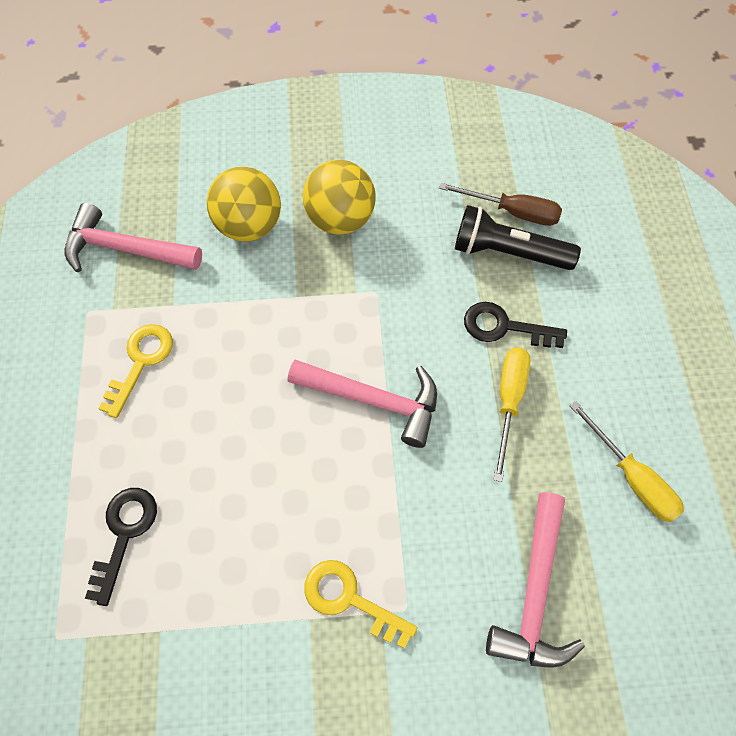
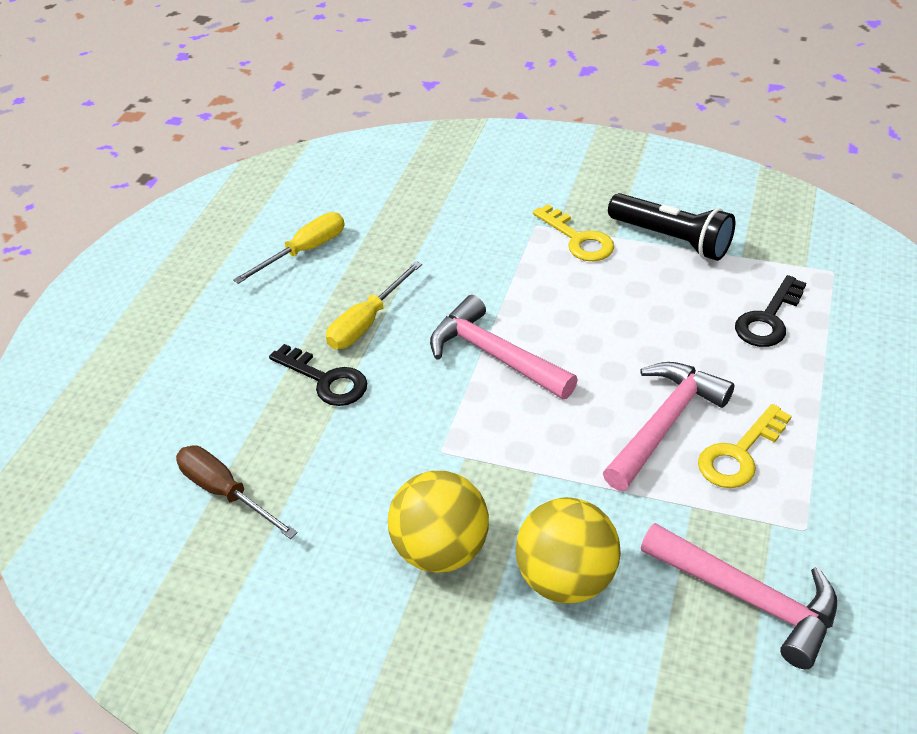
camera: 155 degrees left, 20 degrees down
black flashlight [455,205,581,270] -> black flashlight moved to [608,193,735,261]
pink hammer [486,492,585,668] -> pink hammer moved to [603,362,734,491]
yellow screwdriver [570,401,684,522] -> yellow screwdriver turned 60 degrees clockwise [233,212,345,284]

